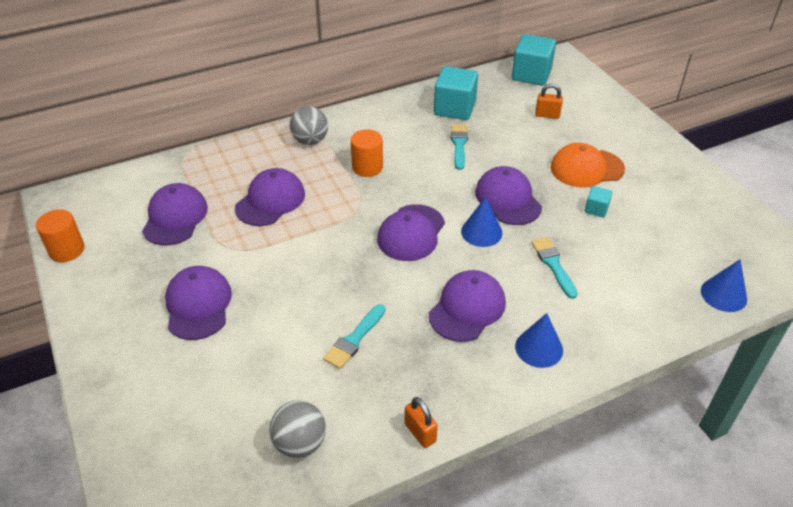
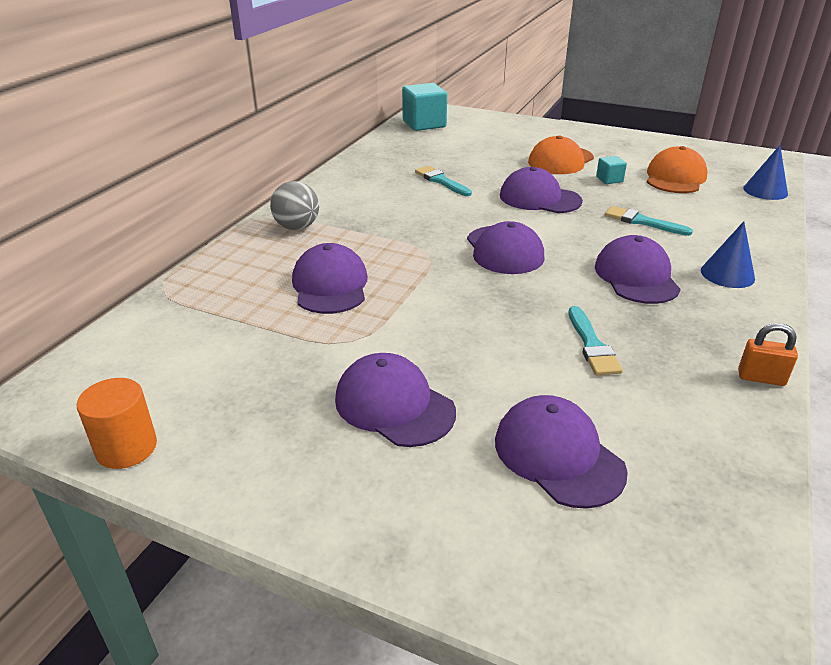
camera: 40 degrees left, 10 degrees down
purple cap [142,183,208,245] -> purple cap moved to [495,395,628,509]
grey ball [269,400,326,458] -> none
orange cylinder [351,129,383,177] -> none
turquoise cube [434,66,478,120] -> none
blue cone [461,197,503,247] -> none
orange padlock [535,84,563,119] -> none
none -> orange cap [647,146,708,193]

